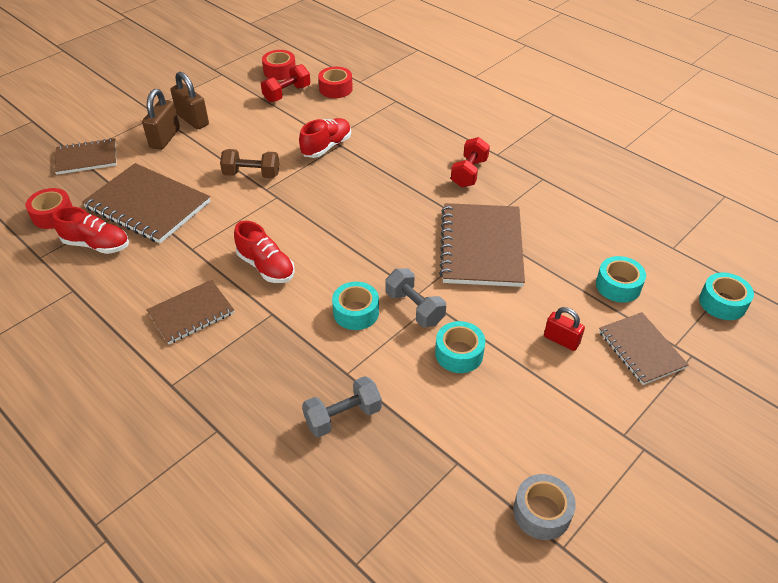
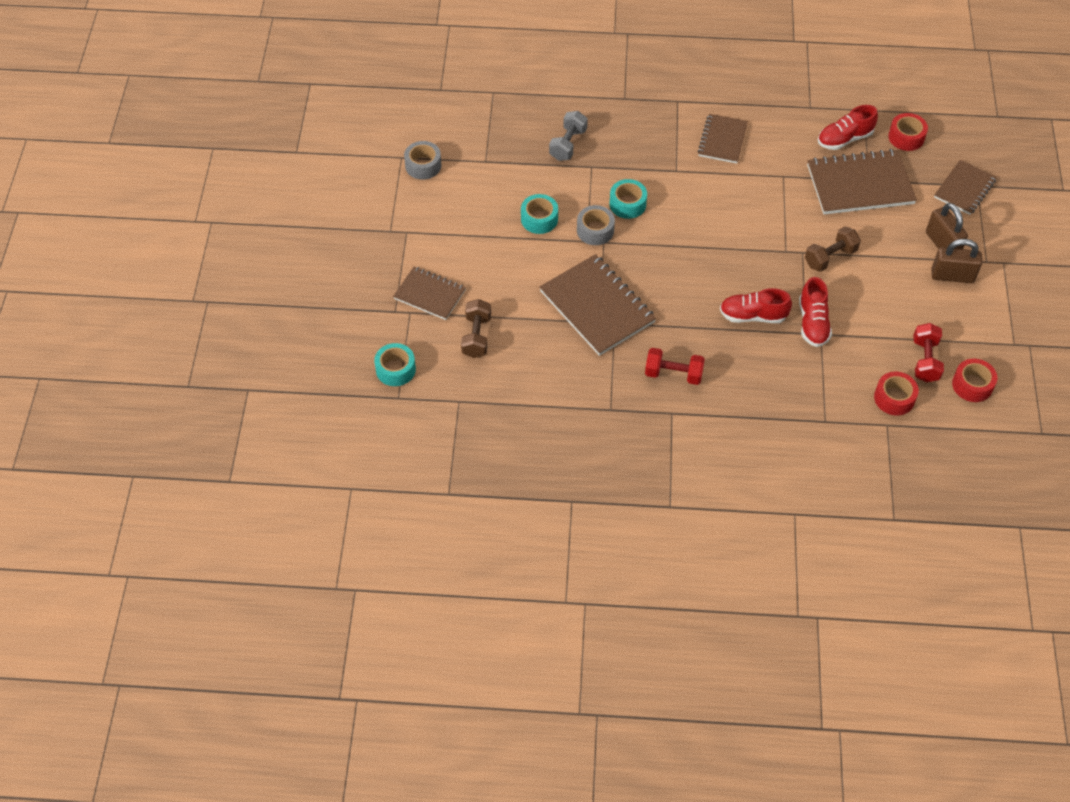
camera: 140 degrees right, 10 degrees up
red shoe [234,221,295,283] -> red shoe moved to [720,288,792,323]
grey dumbbell [385,268,446,327] -> grey tape [577,205,615,245]
red dumbbell [451,137,490,187] -> red dumbbell turned 60 degrees counterclockwise [645,348,705,385]
red padlock [544,307,585,351] -> none
turquoise tape [596,256,646,303] -> brown dumbbell [461,299,491,358]

